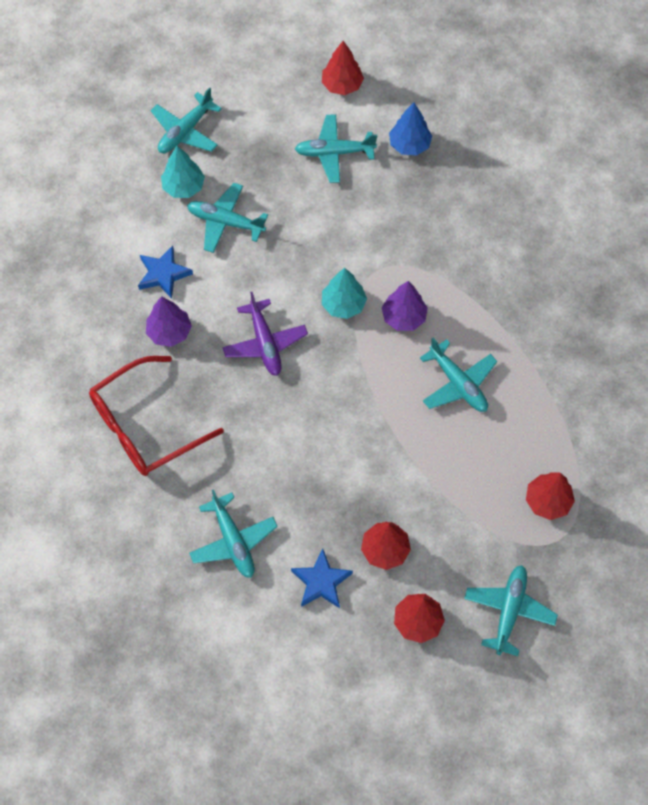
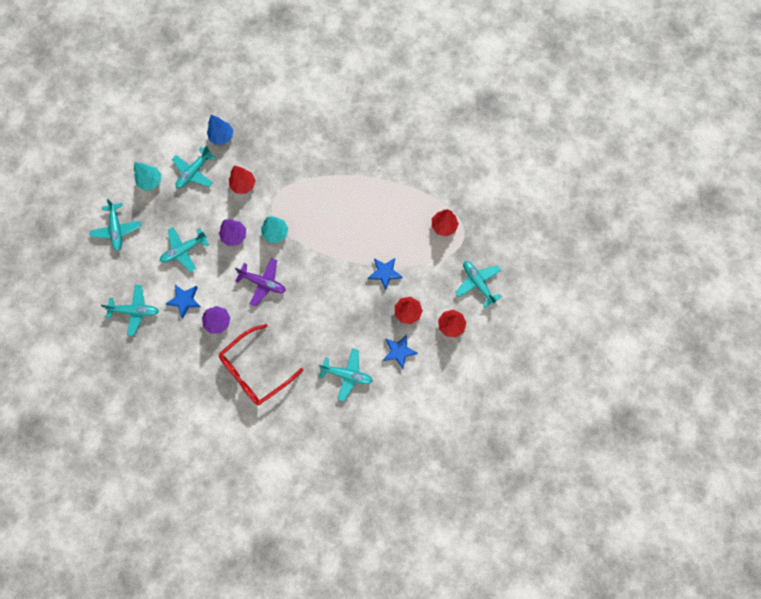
camera: 50 degrees left, 10 degrees up
red glasses [89,356,224,476] -> red glasses turned 45 degrees clockwise [219,324,303,405]
turquoise tree [161,146,205,198] -> turquoise tree moved to [134,162,161,191]
red tree [322,41,364,95] -> red tree moved to [229,166,256,194]
purple tree [382,281,428,331] -> purple tree moved to [219,219,246,246]
turquoise plane [420,337,497,412] -> turquoise plane moved to [101,285,159,336]
none -> blue star [368,258,403,291]

